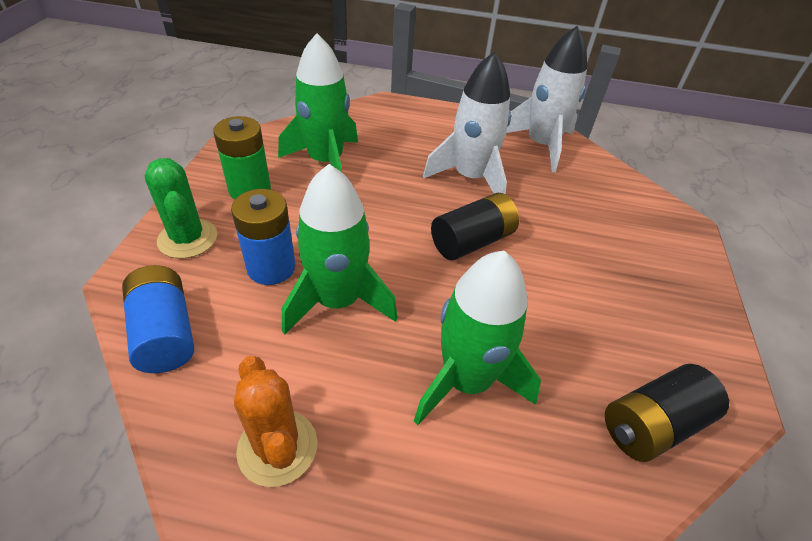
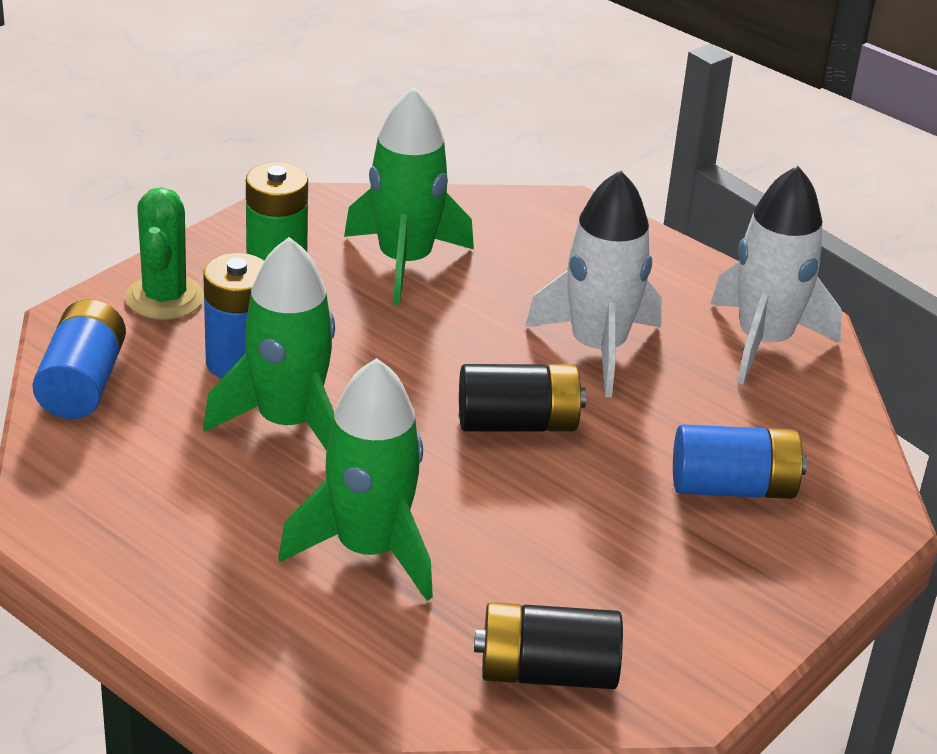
camera: 30 degrees right, 10 degrees down
orange cactus [234,356,317,487] -> none
none -> blue battery [673,424,807,499]

